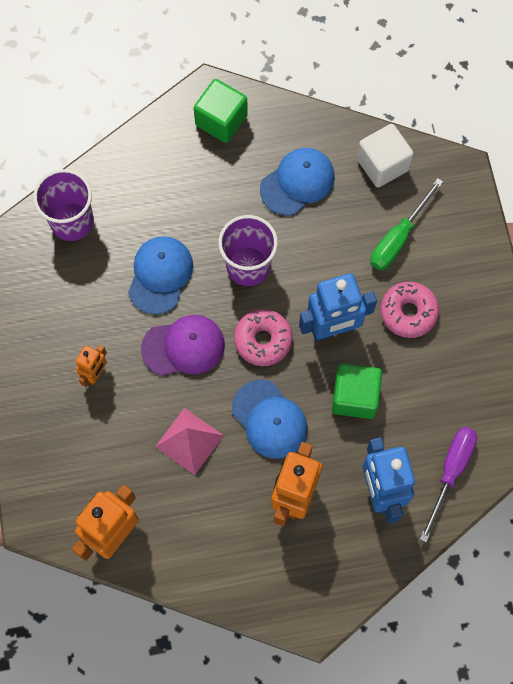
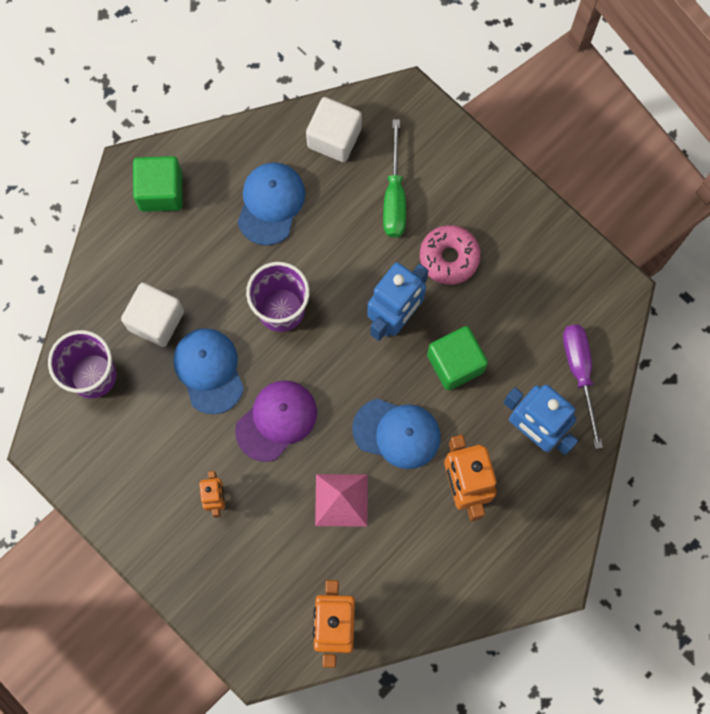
camera: 35 degrees left, 5 degrees up
pink donut [234,309,293,366] -> none
none -> white cube [121,283,184,347]

